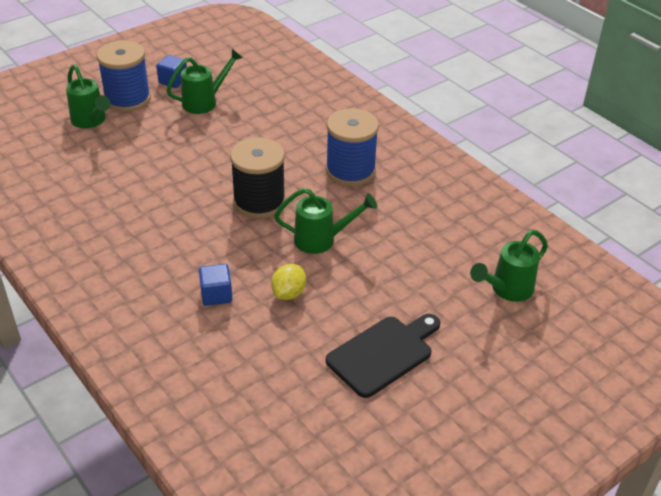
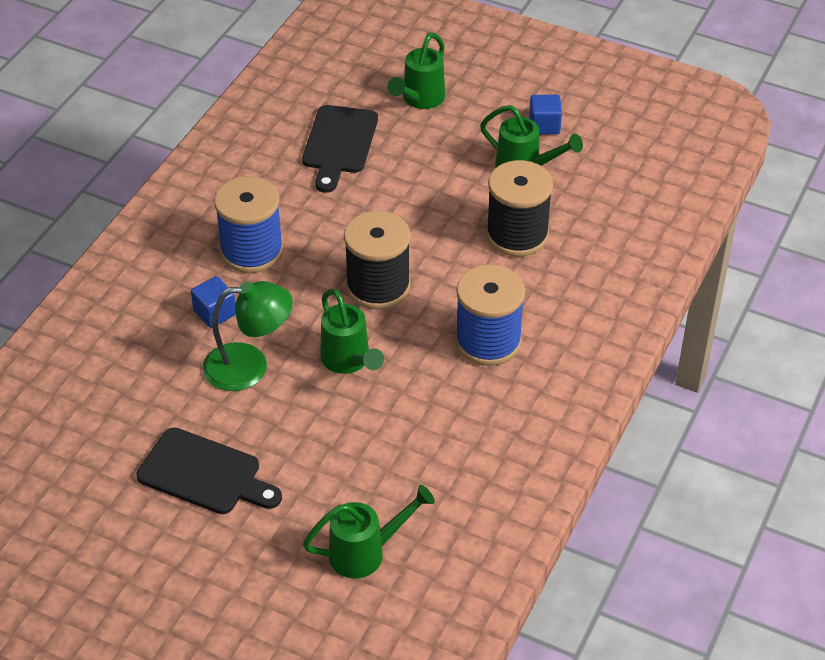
camera: 65 degrees right, 5 degrees up
blue spool [97,41,151,112] -> blue spool moved to [214,176,283,273]
yellow lemon [271,264,306,300] -> green lamp [202,281,293,391]
green watering can [470,230,548,302] -> green watering can turned 135 degrees clockwise [303,485,435,578]
none -> black cutting board [302,105,378,193]
none -> black spool [486,160,553,257]

